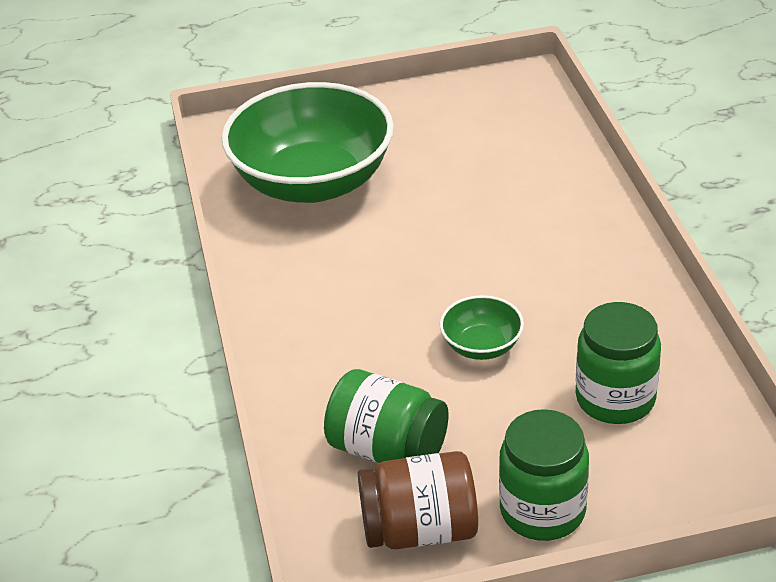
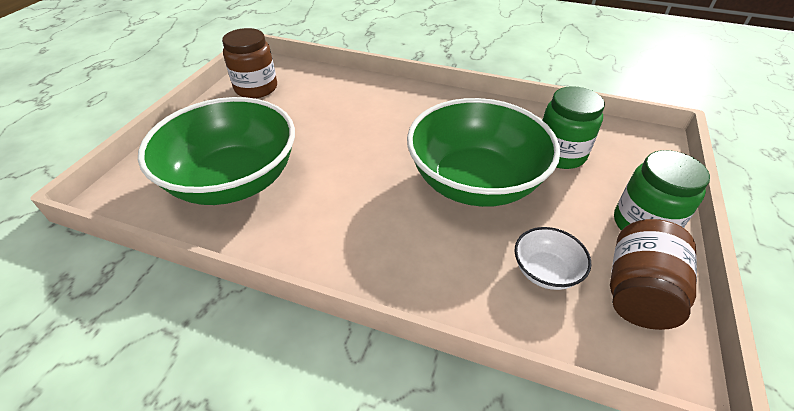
camera: 60 degrees left, 5 degrees up
green jar [324,369,449,463] -> white bowl [515,227,591,290]
green bowl [440,295,524,360] -> green bowl [407,98,560,207], size x2.34
none -> brown jar [222,28,277,98]

